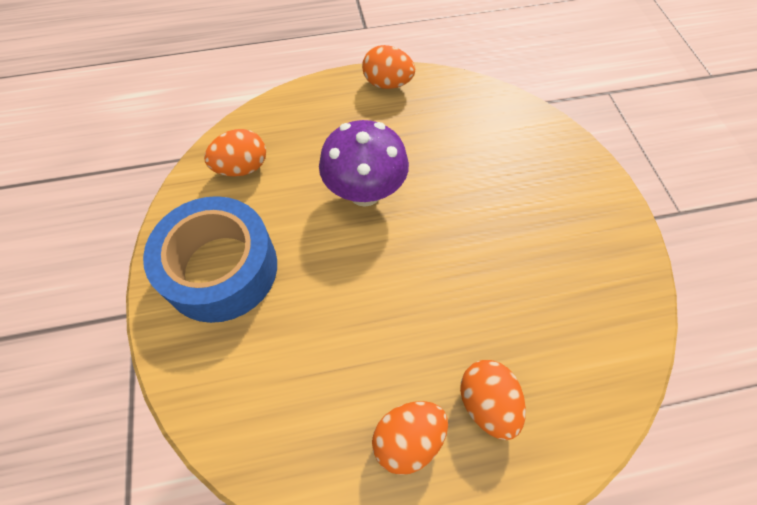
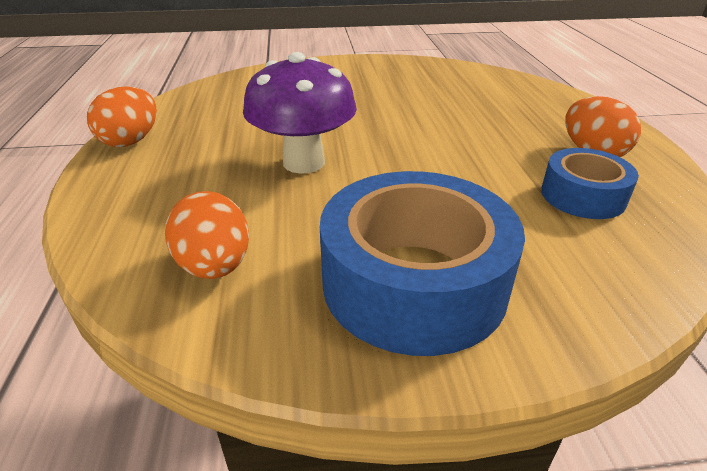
camera: 85 degrees left, 25 degrees down
orange egg [460,360,526,440] -> none
none -> blue tape [541,148,639,219]

